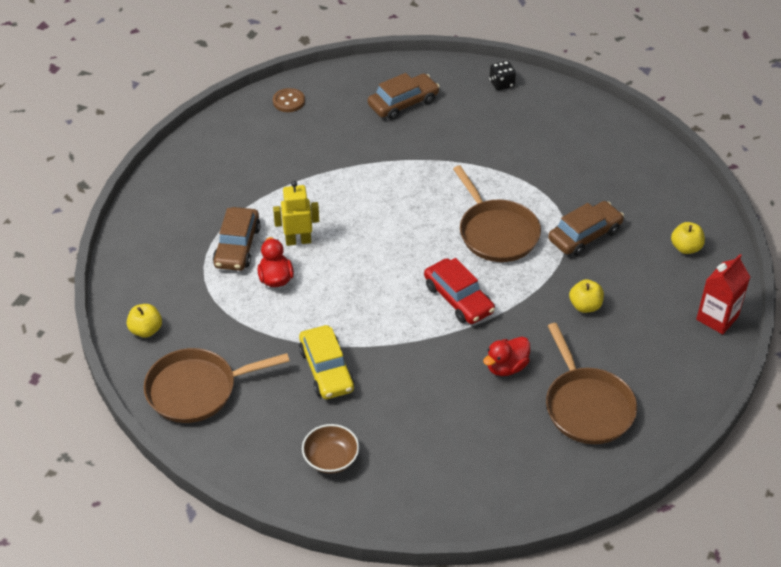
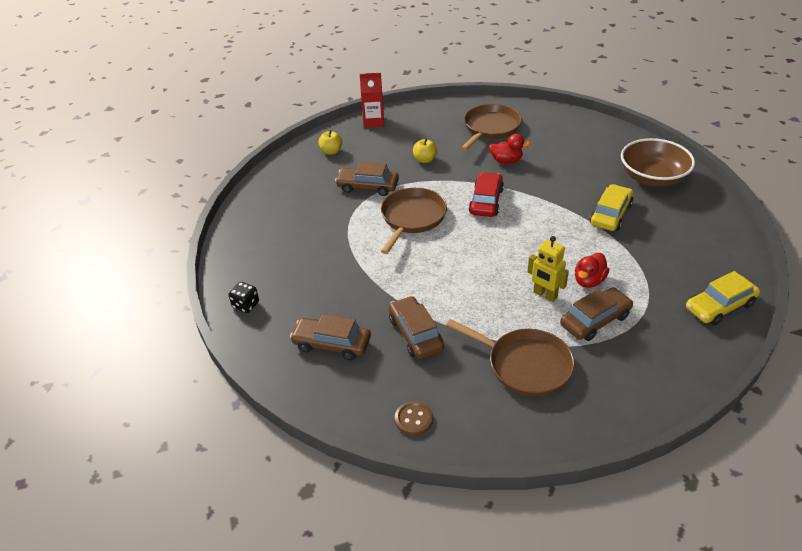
camera: 130 degrees left, 5 degrees down
yellow apple [127,304,162,338] -> yellow car [686,271,760,325]
brown pan [144,348,289,423] -> brown pan moved to [446,319,575,397]
brown bowl [302,424,359,473] -> brown bowl [621,138,695,187], size x1.80
none -> brown car [389,296,444,359]

